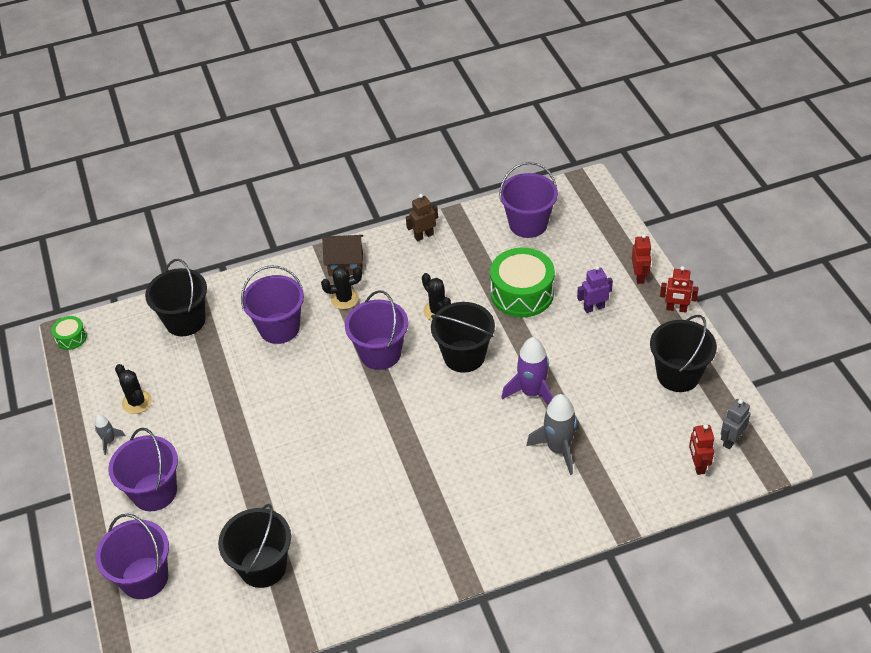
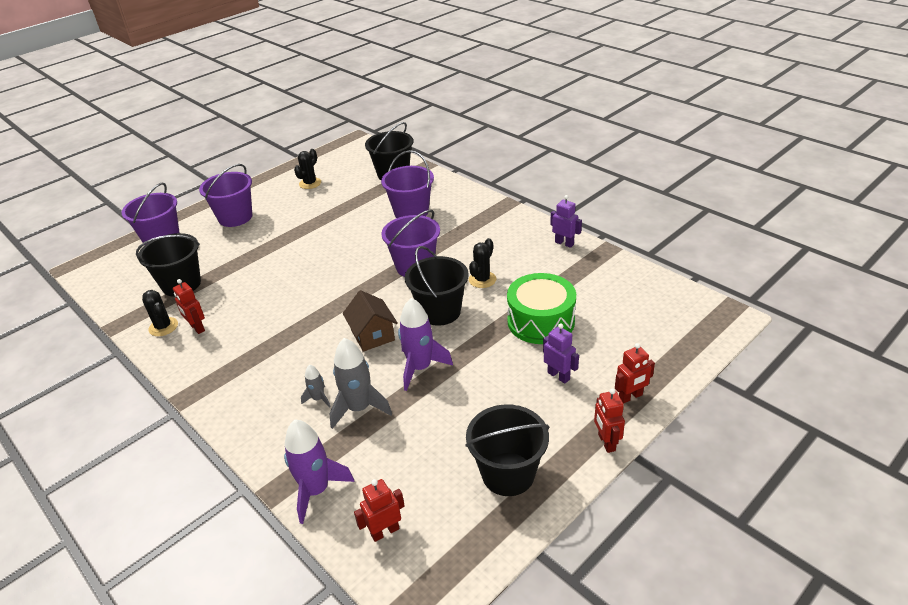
camera: 65 degrees right, 10 degrees down
green drum [52,316,87,350] -> none
grey rocket [95,414,126,455] -> grey rocket moved to [301,364,331,408]
black cactus [321,266,362,309] -> black cactus moved to [142,290,178,336]
brown house [322,235,363,276] -> brown house moved to [343,290,398,352]
brown robot [406,194,438,241] -> purple robot [550,195,582,248]
purple bucket [499,162,558,238] -> none
grey robot [721,399,751,449] -> none
none -> red robot [173,279,205,334]
none -> purple rocket [284,420,355,524]

